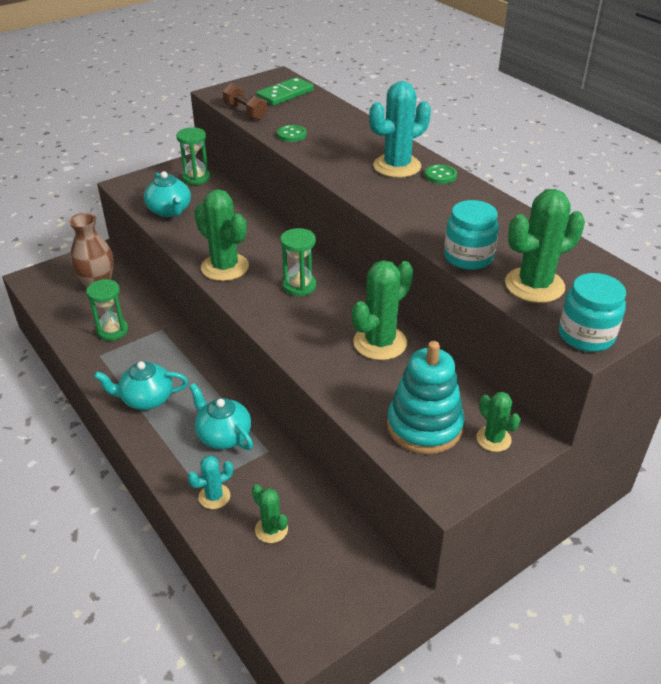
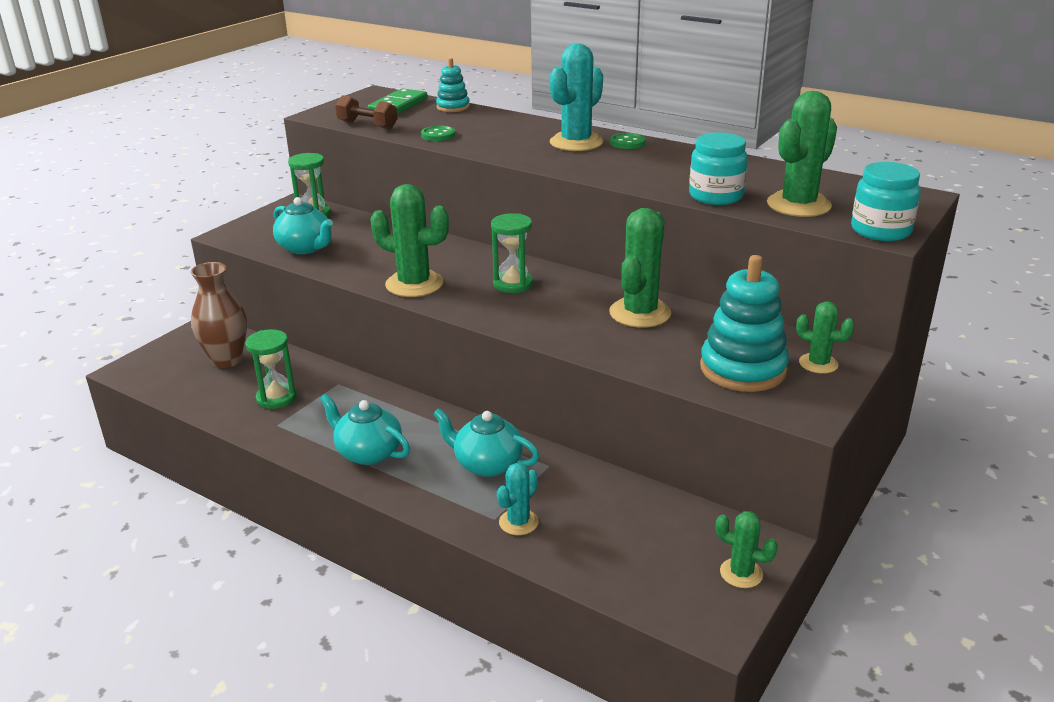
camera: 20 degrees left, 10 degrees down
turquoise teapot [94,361,188,410] -> turquoise teapot turned 60 degrees clockwise [320,394,410,465]
green cactus [252,485,288,543] -> green cactus moved to [715,511,778,588]
none -> turquoise stacking toy [436,58,470,112]

